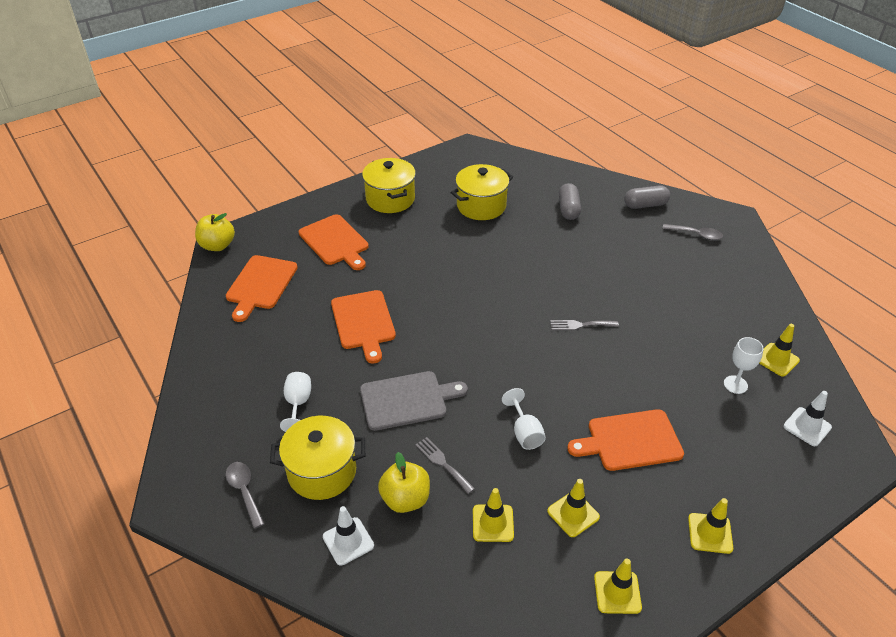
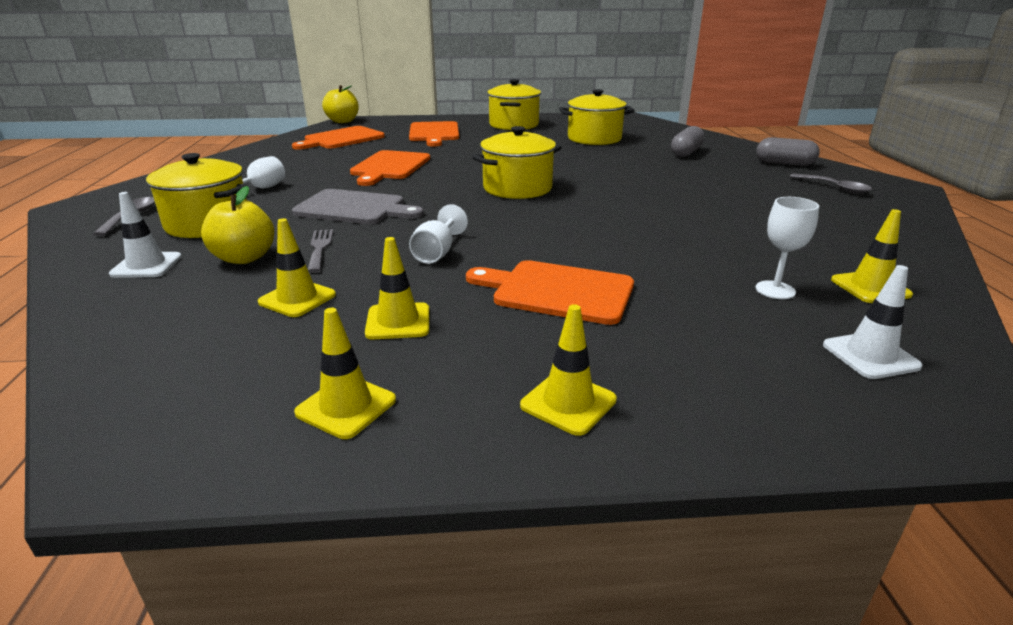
camera: 30 degrees right, 15 degrees down
grey fork [550,320,619,330] -> none
none -> yellow pot [472,126,562,199]

